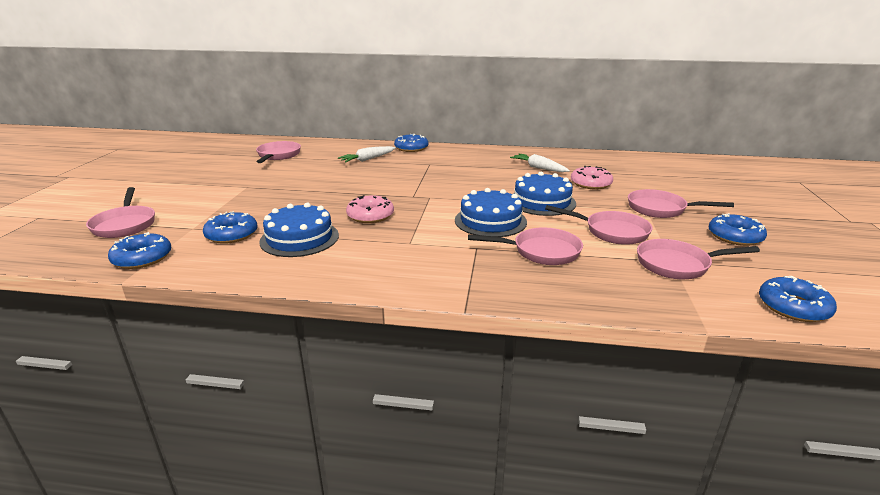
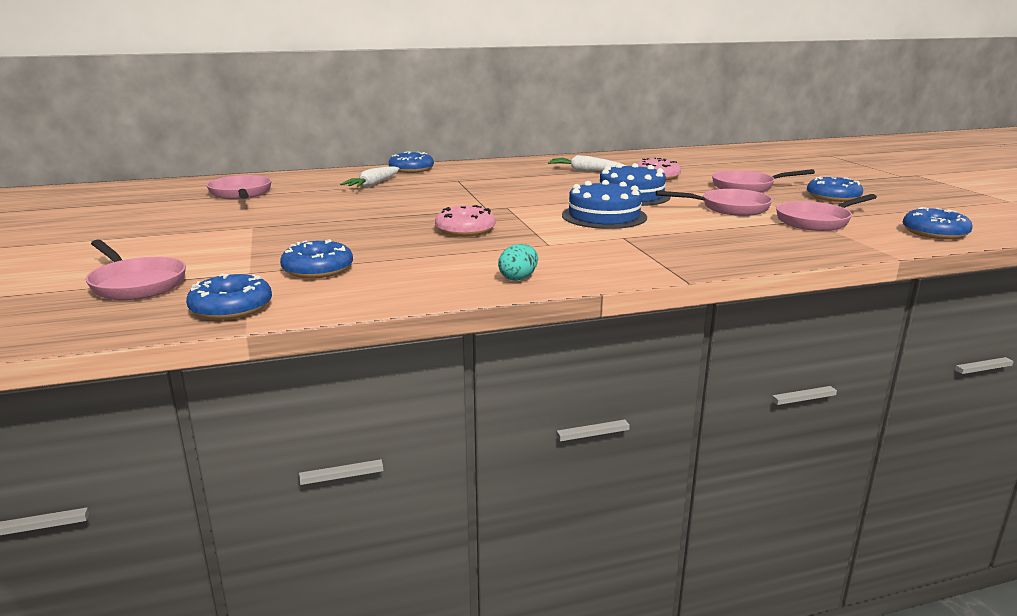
camera: 25 degrees left, 5 degrees down
blue cake [259,203,339,257] -> none
pink pan [468,227,583,265] -> none
none -> turquoise egg [498,244,538,281]

